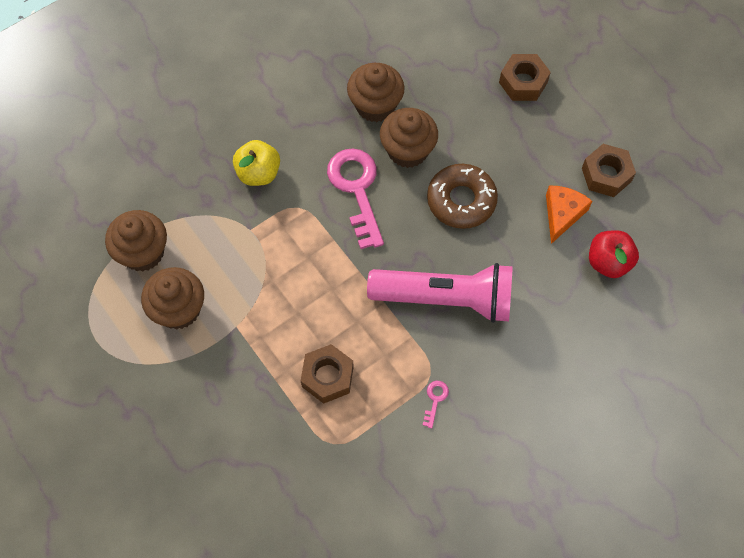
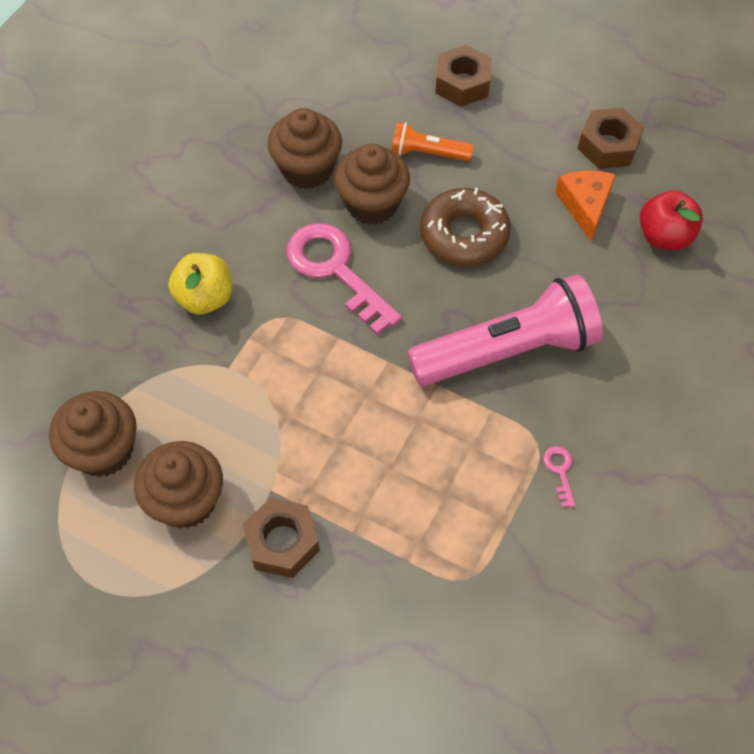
camera: 25 degrees left, 5 degrees down
brown nut [301,344,354,404] -> brown nut moved to [243,498,320,578]
none -> orange flashlight [392,122,474,161]

